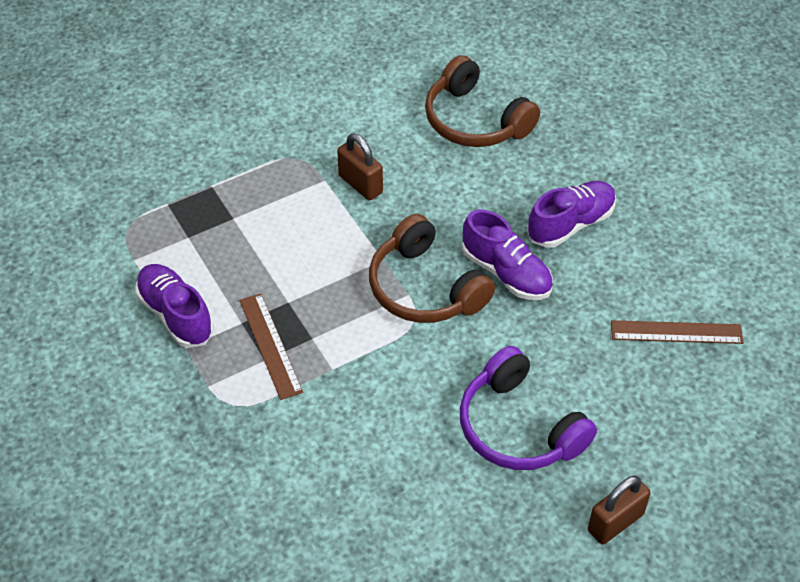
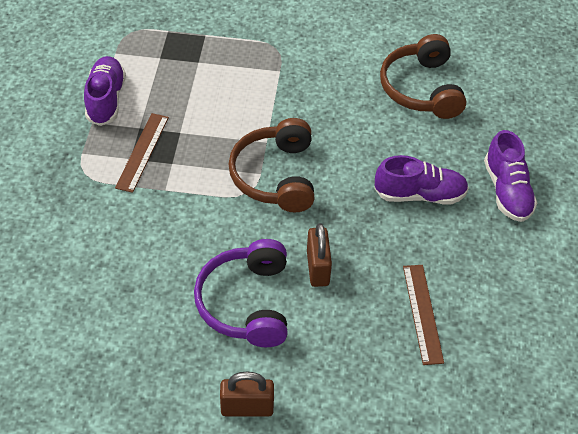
camera: 35 degrees right, 0 degrees up
brown padlock [337,133,383,200] -> brown padlock moved to [307,223,332,287]
purple shoe [462,209,553,300] -> purple shoe moved to [484,130,537,222]
brown ruler [611,320,744,344] -> brown ruler turned 45 degrees clockwise [403,265,444,365]

